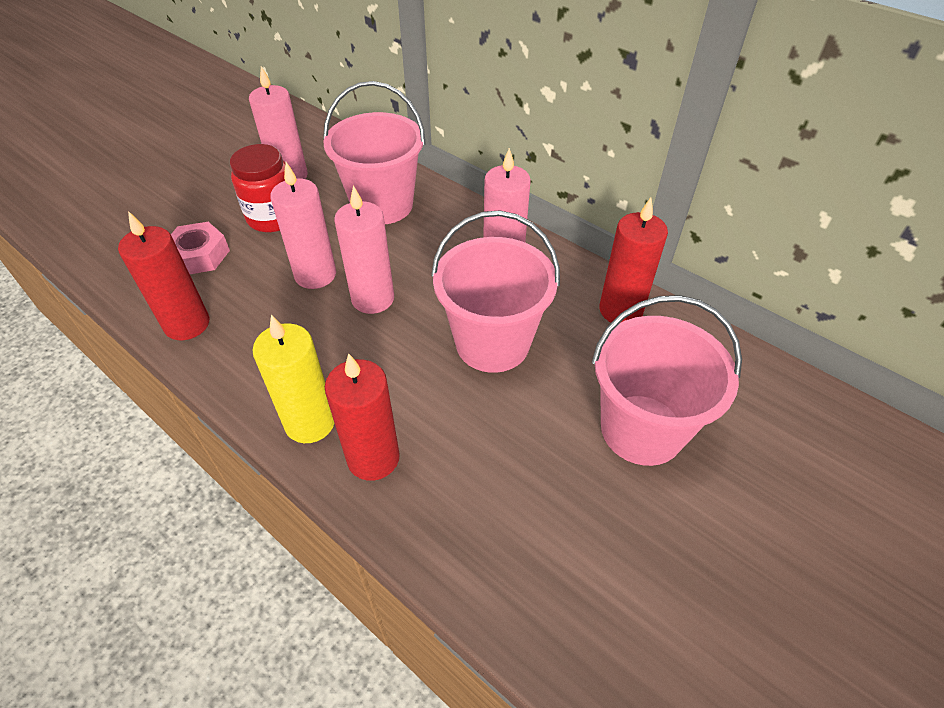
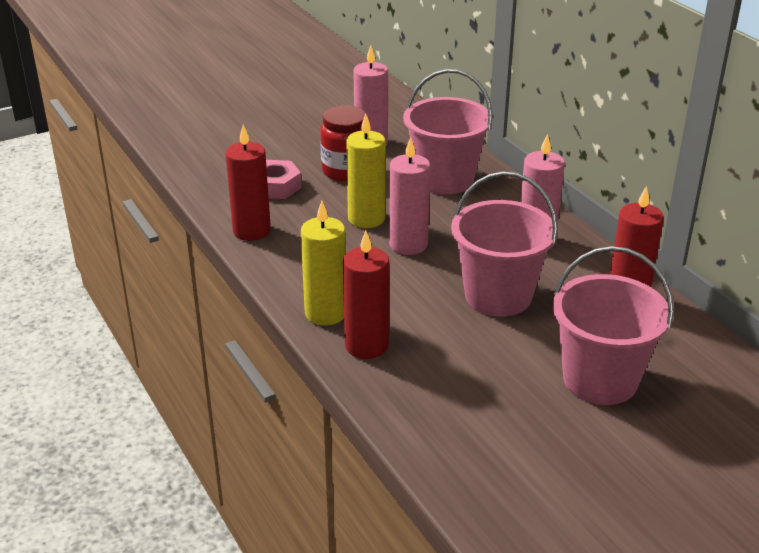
camera: 20 degrees right, 15 degrees down
pink candle [270,162,336,289] -> yellow candle [346,114,386,228]

